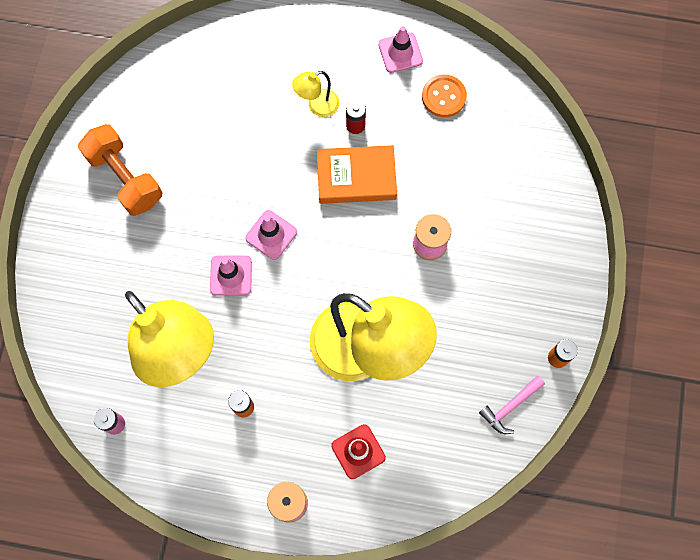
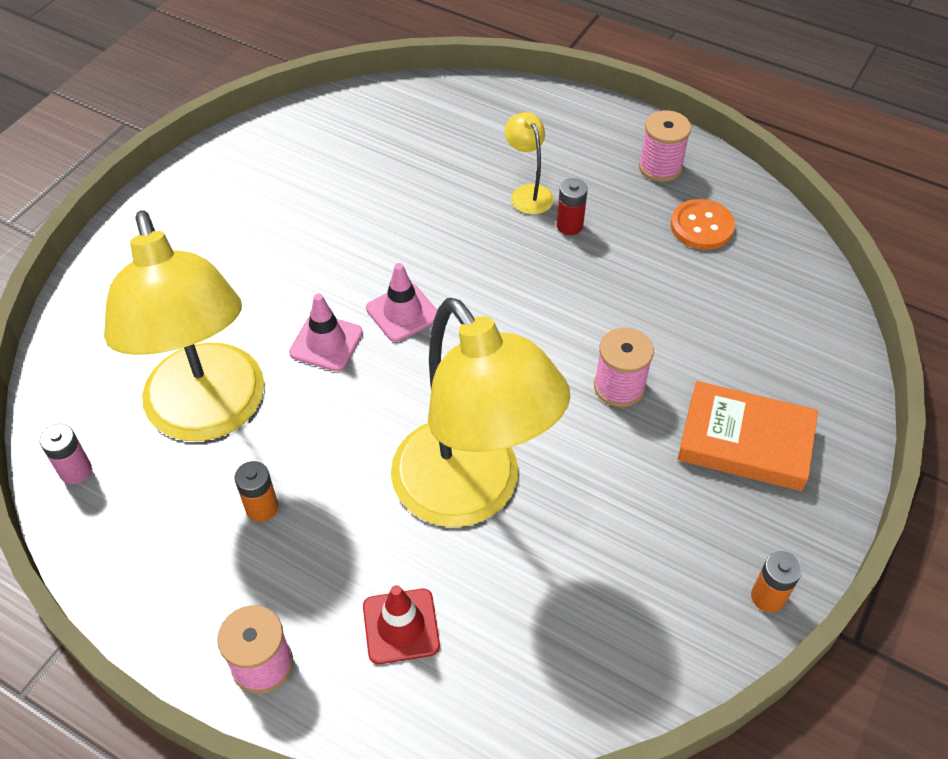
camera: 20 degrees right, 20 degrees down
orange dumbbell [78,124,162,216] -> none
yellow lamp [292,71,339,117] -> yellow lamp turned 75 degrees clockwise [505,112,554,214]
orange book [317,145,397,204] -> orange book moved to [678,381,818,491]
pink traffic cone [378,26,423,73] -> pink spool [639,110,691,182]
pink hammer [479,376,545,434] -> none

